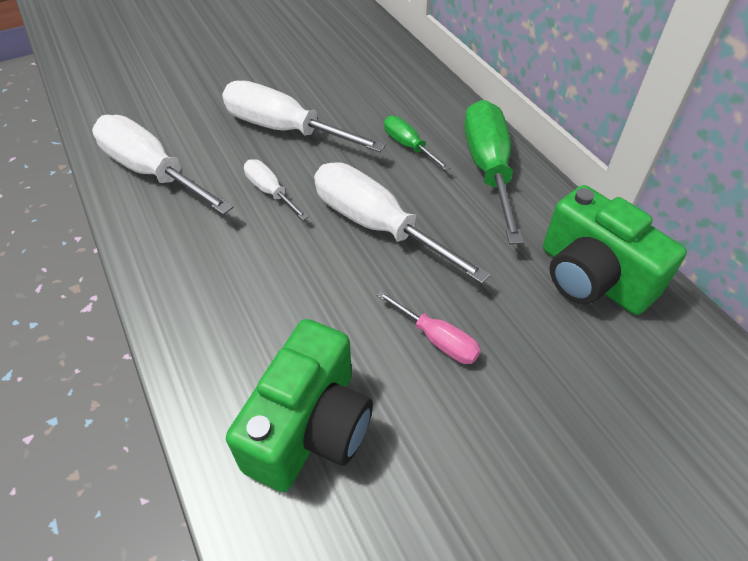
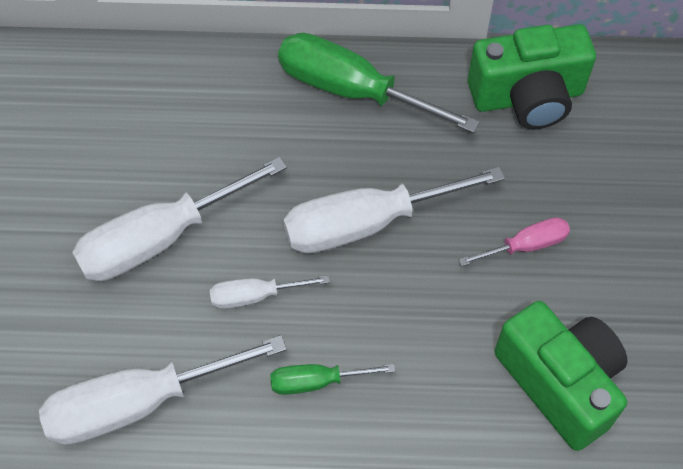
camera: 60 degrees left, 10 degrees up
green screwdriver [384,116,451,171] -> green screwdriver moved to [270,364,396,395]

